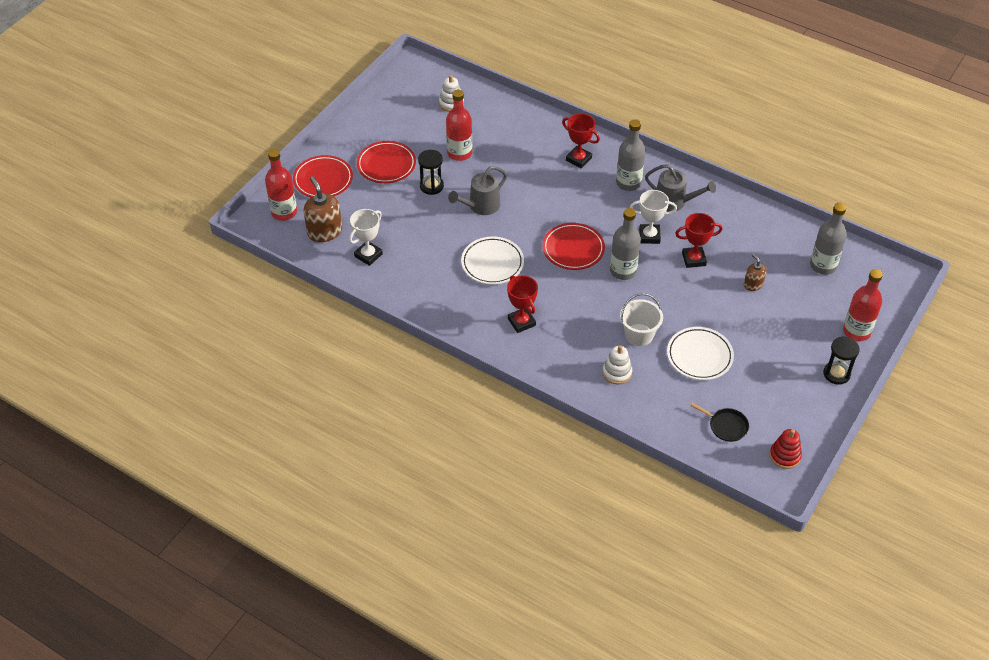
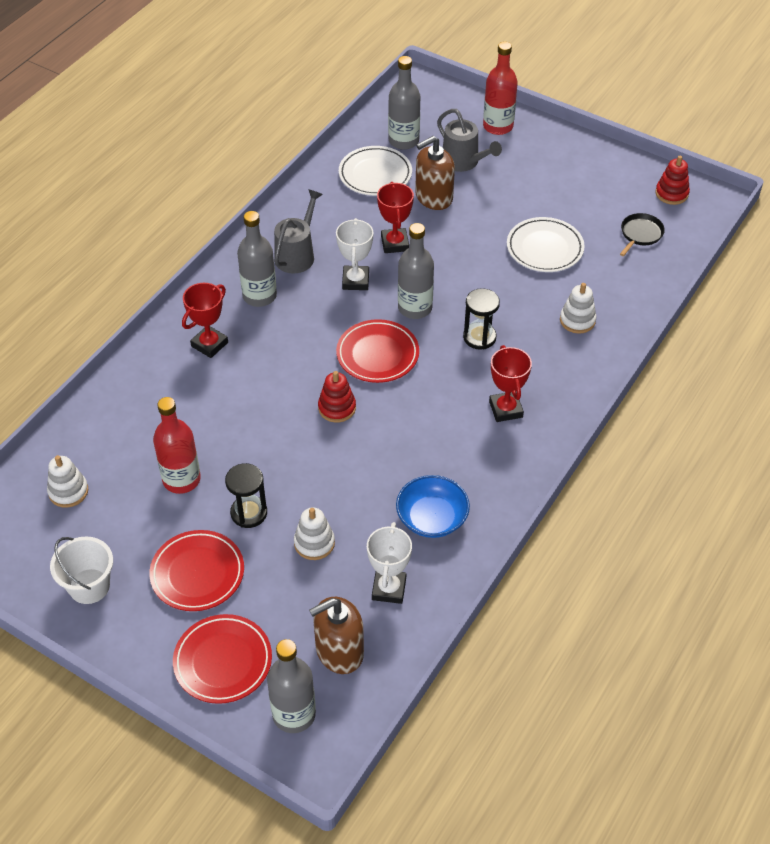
camera: 90 degrees left, 0 degrees up
red bottle [265,149,297,221] -> grey bottle [267,639,316,733]
white trophy [349,209,383,266] -> white trophy turned 60 degrees clockwise [367,522,412,604]
grey watering can [448,166,507,215] -> grey watering can moved to [437,109,502,172]
white plate [461,237,524,285] -> white plate moved to [339,146,412,196]
red trophy [507,275,538,333] -> red trophy turned 75 degrees counterclockwise [489,345,532,422]
white bucket [620,293,663,346] -> white bucket moved to [50,537,113,604]
brown soap dispenser [744,254,767,291] -> brown soap dispenser [415,136,455,210], size x1.75
black hourglass [823,336,860,385] -> black hourglass moved to [463,288,500,350]
none -> white stacking toy [294,507,335,560]
none -> red stacking toy [318,371,356,423]
none -> blue bowl [396,475,470,538]

